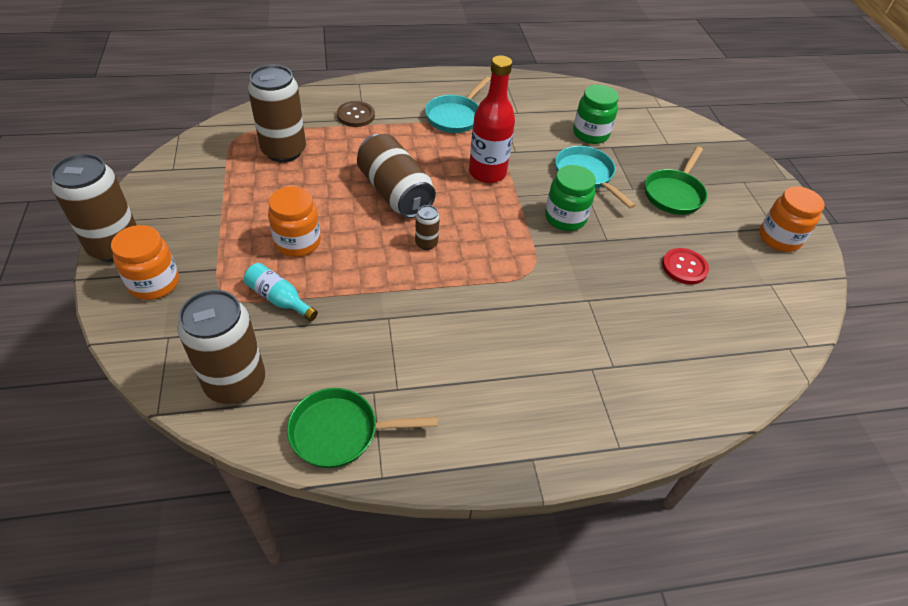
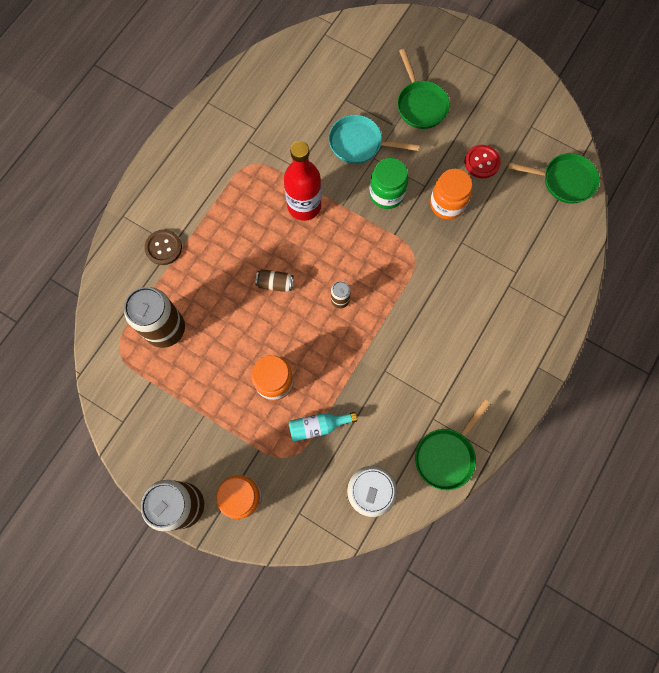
camera: 45 degrees left, 25 degrees up
brown can [357,134,436,218] -> brown can [255,269,293,292], size x0.46
turquoise pan [425,76,491,133] -> none
green jar [573,85,619,144] -> none
orange jar [760,186,825,252] -> orange jar moved to [430,169,472,220]
none -> green pan [508,153,599,204]

